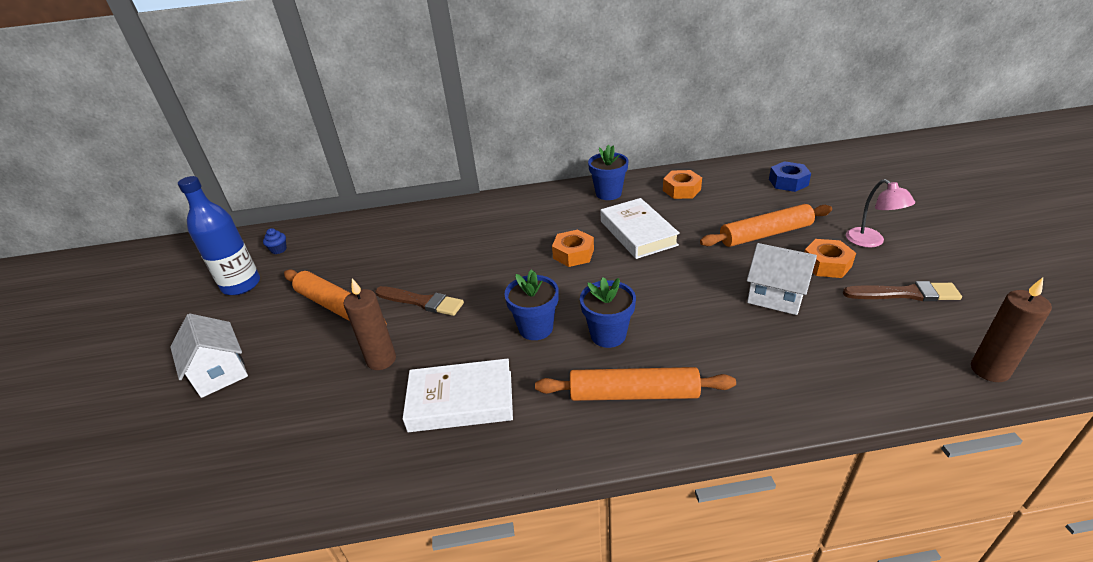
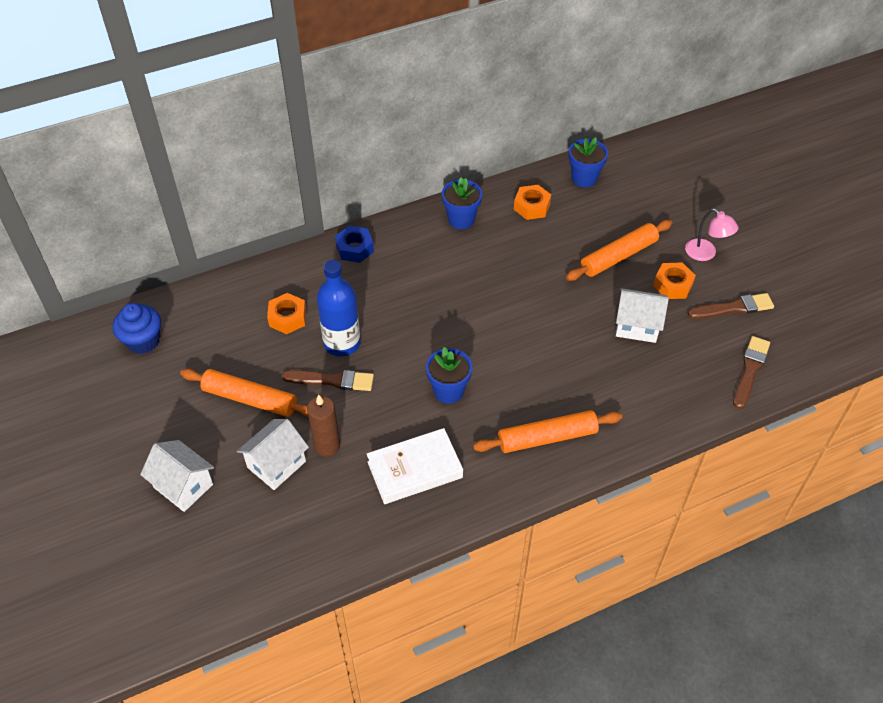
camera: 20 degrees left, 15 degrees up
blue bottle [178,176,260,295] -> blue bottle moved to [317,260,361,357]
blue cupcake [263,228,287,254] -> blue cupcake [113,303,161,354], size x2.04
orange nut [552,230,594,267] -> orange nut moved to [267,293,306,334]
blue flower pot [580,277,636,348] -> blue flower pot moved to [569,137,608,187]
white book [601,198,680,259] -> none
blue nut [769,161,811,192] -> blue nut moved to [335,226,374,263]
brown candle [971,278,1052,382] -> none
none -> white house [237,419,309,490]
none -> brown brush [733,336,770,409]

